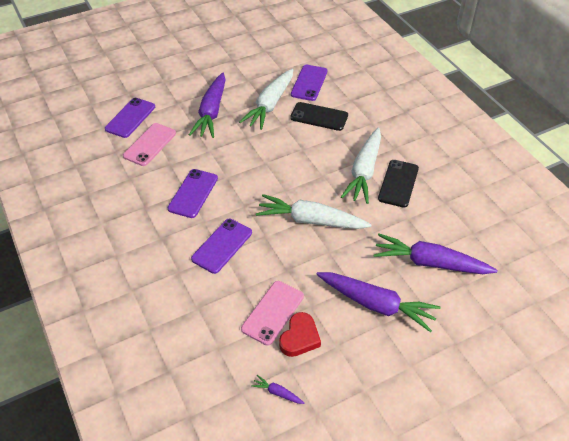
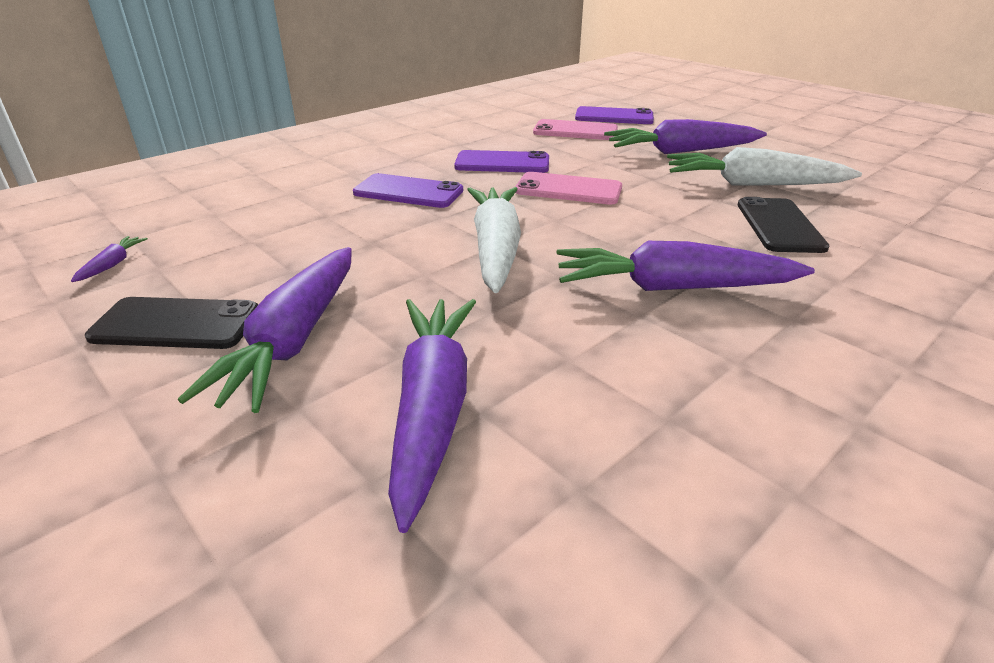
camera: 75 degrees right, 15 degrees down
pink phone [241,281,304,346] -> pink phone moved to [515,172,622,205]
red heart [279,312,321,357] -> none
purple phone [291,65,327,101] -> none
white carrot [341,128,381,204] -> purple carrot [557,241,815,291]
black phone [378,160,419,208] -> black phone moved to [85,297,258,349]

